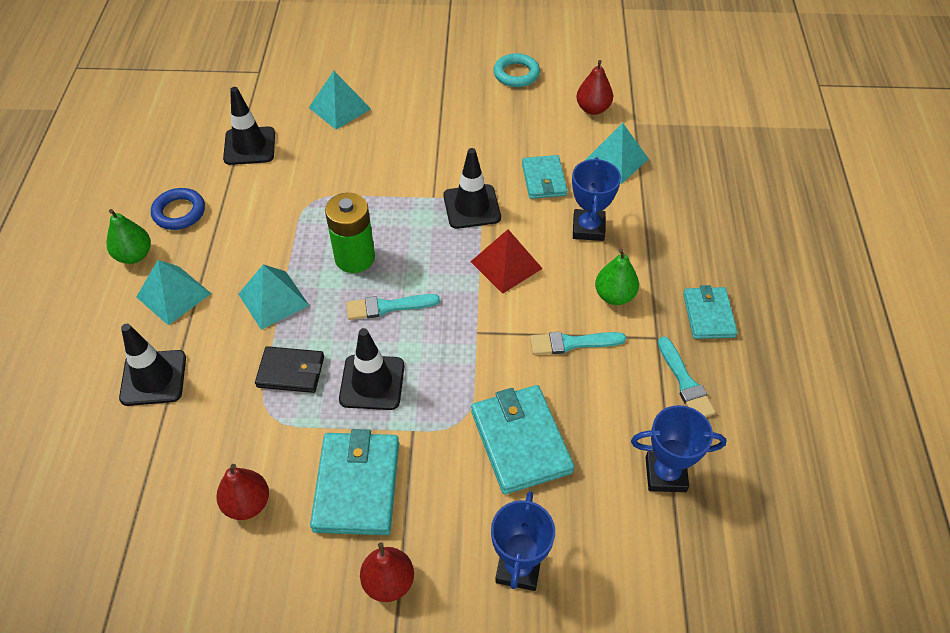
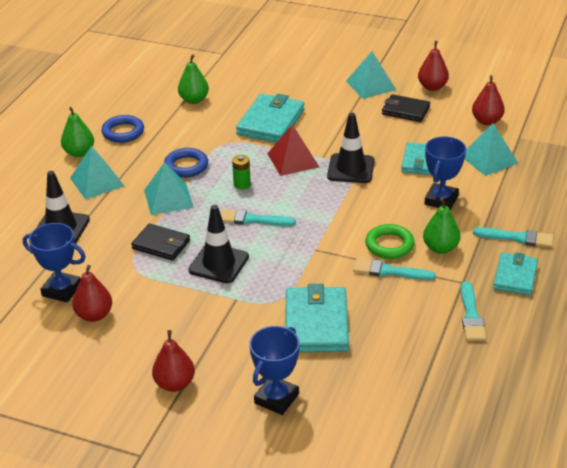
camera: 20 degrees right, 15 degrees down
black traffic cone [223,87,275,165] -> green pear [178,54,209,104]
turquoise pyramid [309,71,371,130] -> turquoise pyramid moved to [346,51,396,99]
turquoise wallet [310,429,399,535] -> turquoise wallet moved to [236,94,304,143]
green battery [325,193,375,273] -> green battery [232,155,251,189], size x0.51
red pyramid [471,229,543,294] -> red pyramid moved to [267,124,319,176]
turquoise ring [494,53,540,87] -> red pear [418,41,449,91]
blue trophy [631,405,726,492] -> blue trophy moved to [23,223,86,303]
none -> blue ring [164,148,208,178]
none -> green ring [365,224,415,259]
none -> black wallet [382,94,430,122]
none -> turquoise brush [473,227,553,248]

